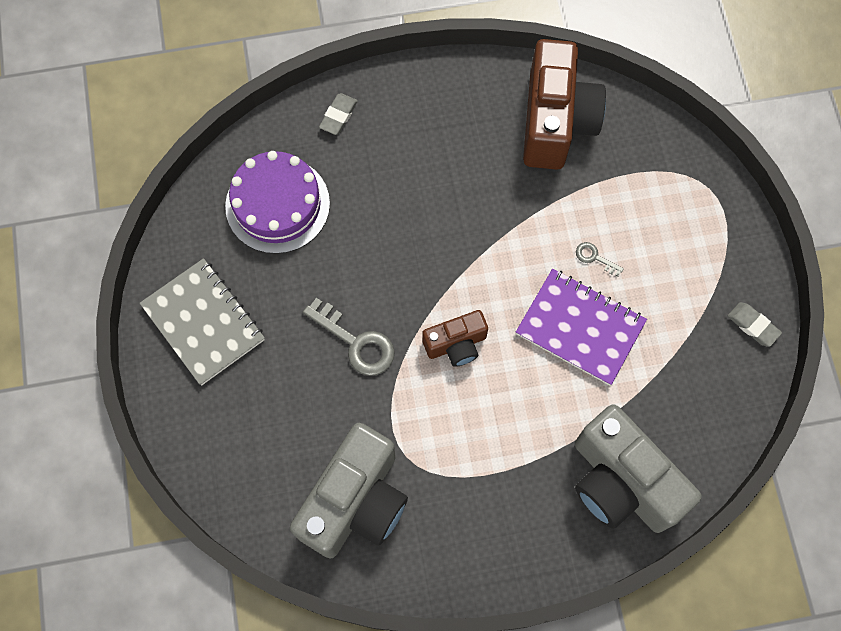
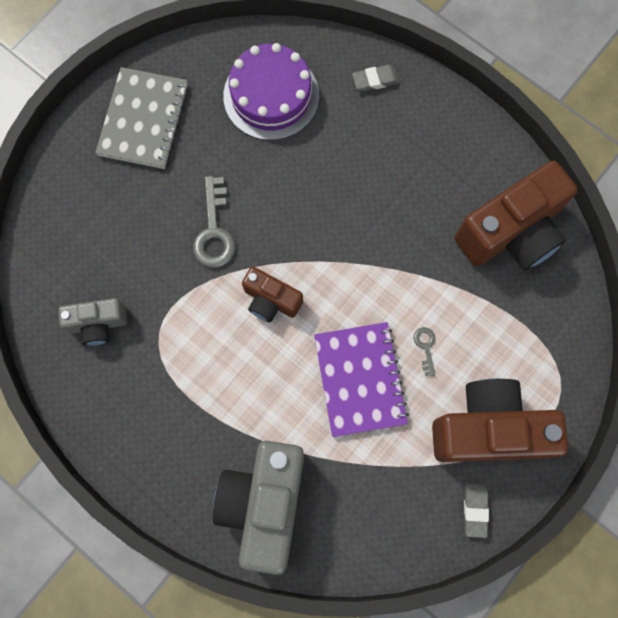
camera: 50 degrees right, 5 degrees up
grey camera [290,423,408,558] -> grey camera [58,298,127,346], size x0.53
none -> brown camera [432,378,568,462]

